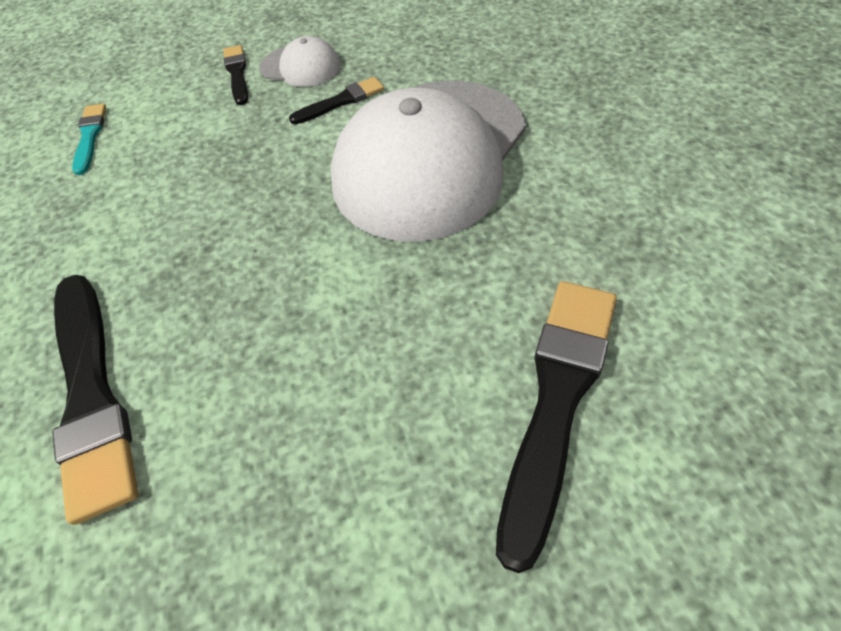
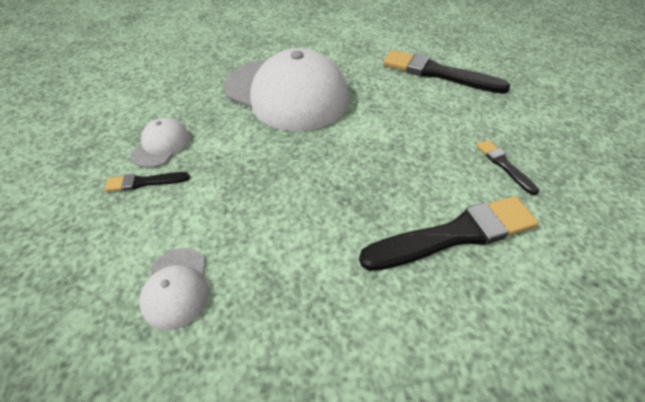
camera: 90 degrees left, 5 degrees down
turquoise brush [72,104,106,175] -> white cap [140,248,209,330]
black brush [289,77,384,124] -> black brush moved to [476,140,539,195]

